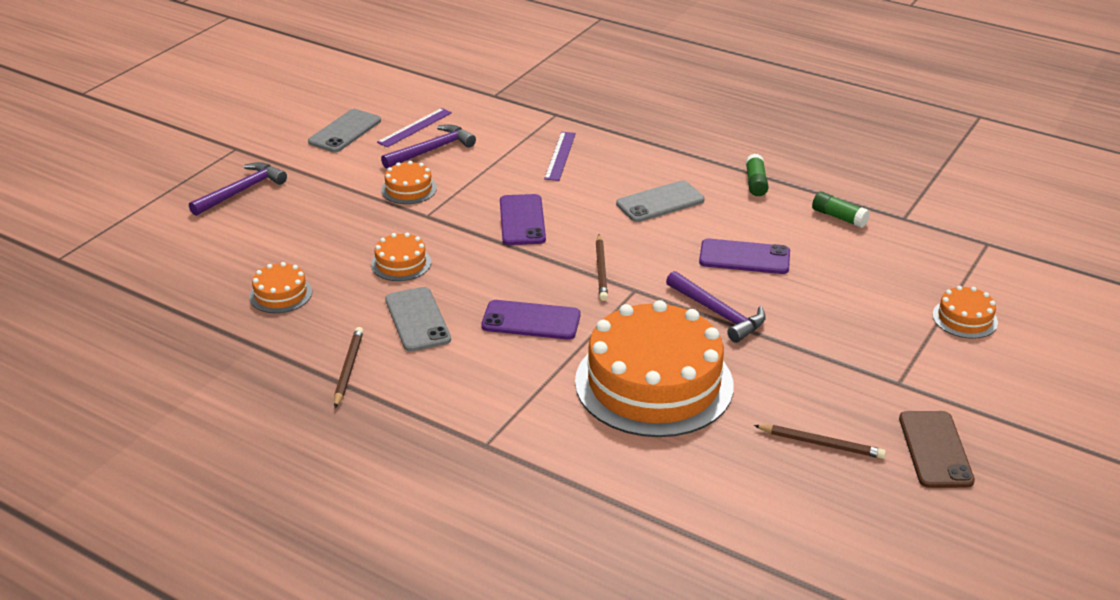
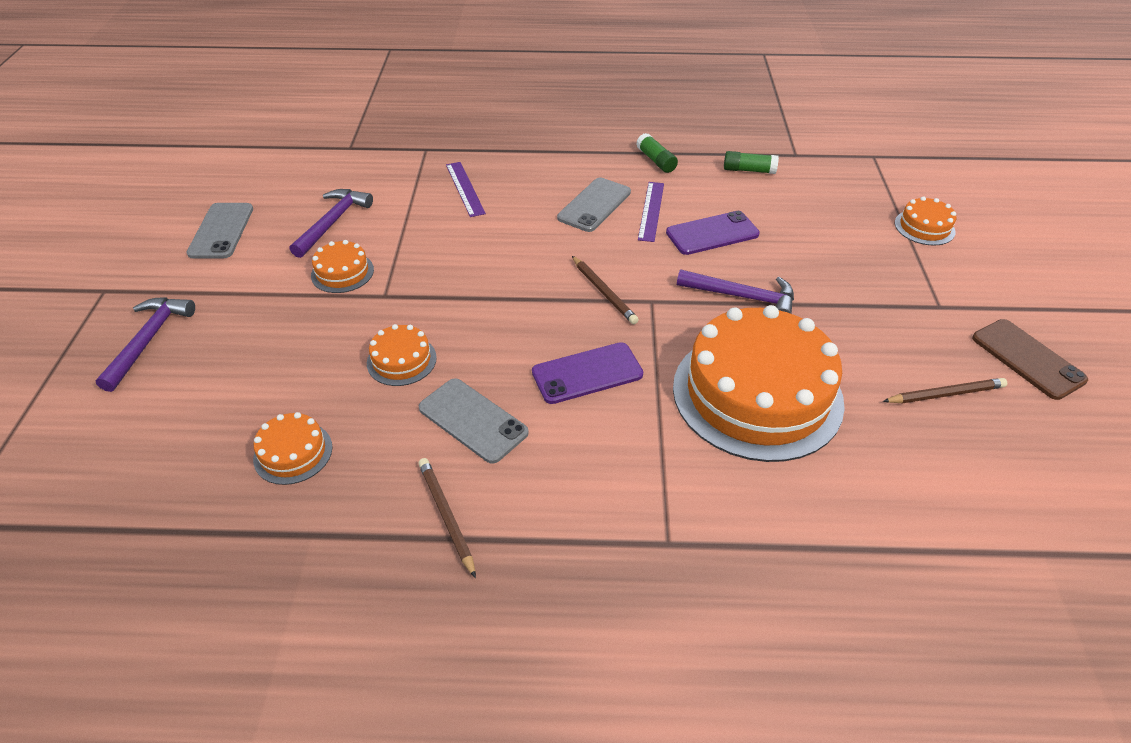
camera: 30 degrees left, 10 degrees up
purple ruler [377,108,452,147] -> purple ruler moved to [638,182,664,242]
purple phone [500,194,546,245] -> none

